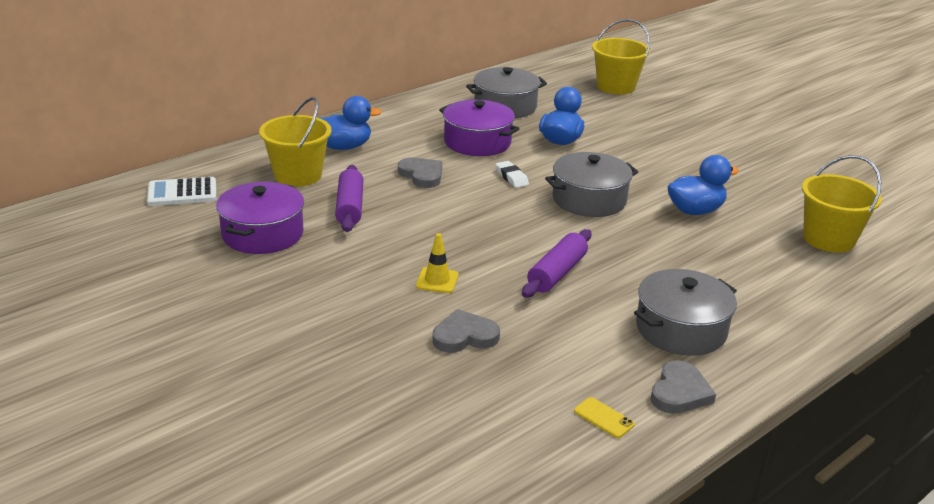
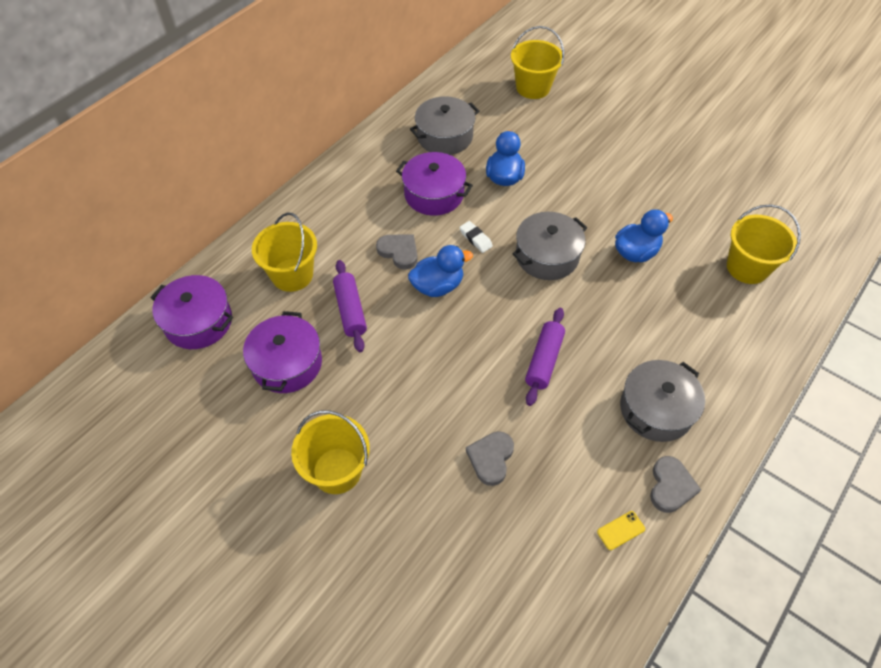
camera: 10 degrees left, 25 degrees up
white calculator [147,177,216,206] -> purple pot [150,275,233,349]
blue duck [320,96,382,150] -> blue duck moved to [408,245,473,297]
yellow traffic cone [416,233,459,293] -> none
grey heart [432,309,500,353] -> grey heart turned 45 degrees counterclockwise [466,431,514,486]
yellow phone [574,397,635,438] -> yellow phone turned 60 degrees counterclockwise [597,511,645,550]
none -> yellow bucket [291,410,370,494]

